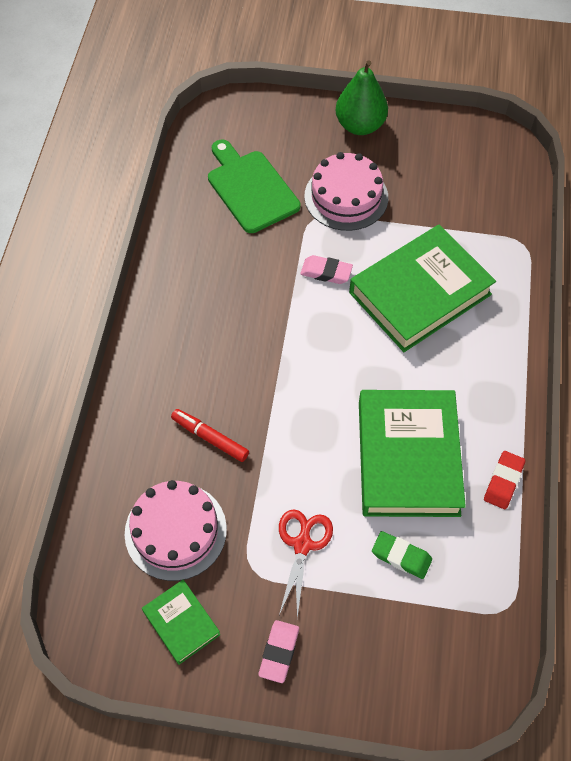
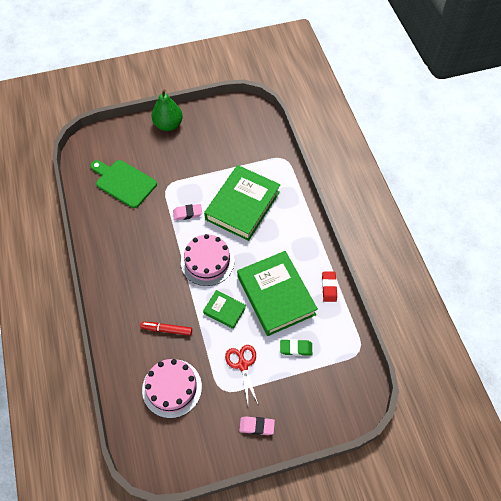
camera: 25 degrees left, 0 degrees up
green book [142,579,220,665] -> green book moved to [203,290,246,329]
pink eraser [259,620,299,683] -> pink eraser turned 75 degrees counterclockwise [239,416,275,435]
pink cake [304,152,388,231] -> pink cake moved to [181,234,234,286]

